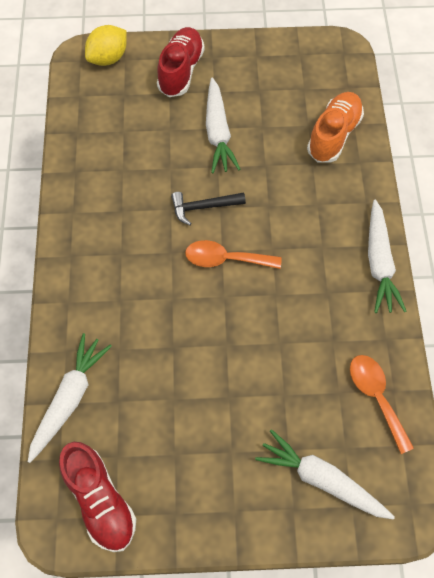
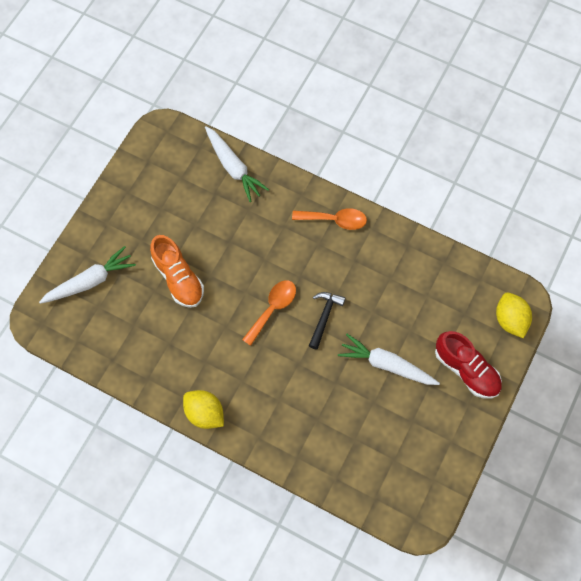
camera: 120 degrees right, 5 degrees up
red shoe [59,442,136,552] -> none
orange shoe [307,92,364,163] -> orange shoe moved to [150,235,204,308]
orange spoon [350,355,414,454] -> orange spoon moved to [292,208,367,230]
white carrot [368,199,406,313] -> yellow lemon [183,390,224,429]

